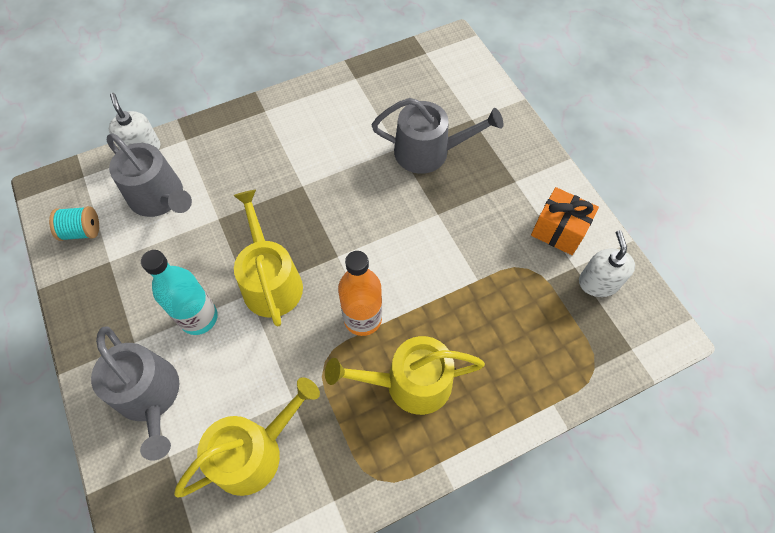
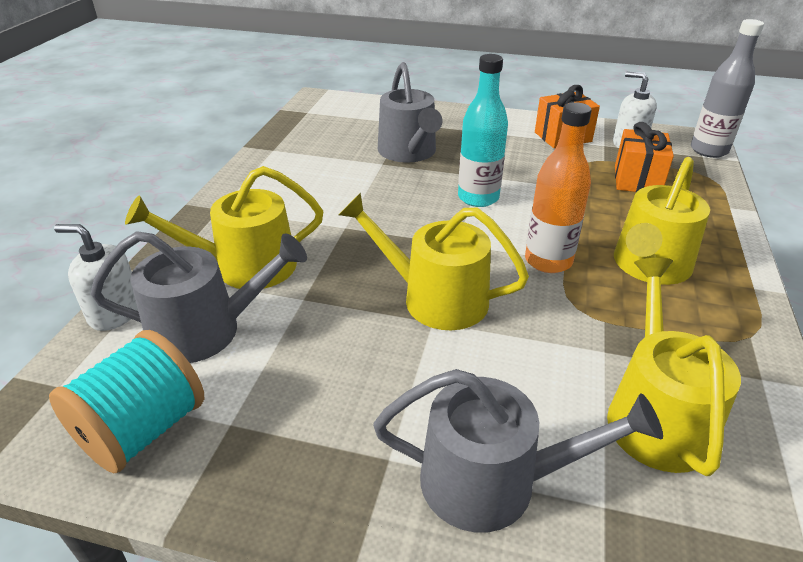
camera: 50 degrees left, 25 degrees down
turquoise spool [49,206,99,241] -> turquoise spool [49,330,204,473], size x1.67
turquoise bottle [141,250,218,335] -> turquoise bottle moved to [458,54,508,207]
grey watering can [372,98,503,174] -> grey watering can turned 120 degrees clockwise [378,62,443,163]
none -> yellow watering can [125,166,323,289]
none -> orange gift [615,122,674,192]
none -> grey bottle [691,19,764,158]

